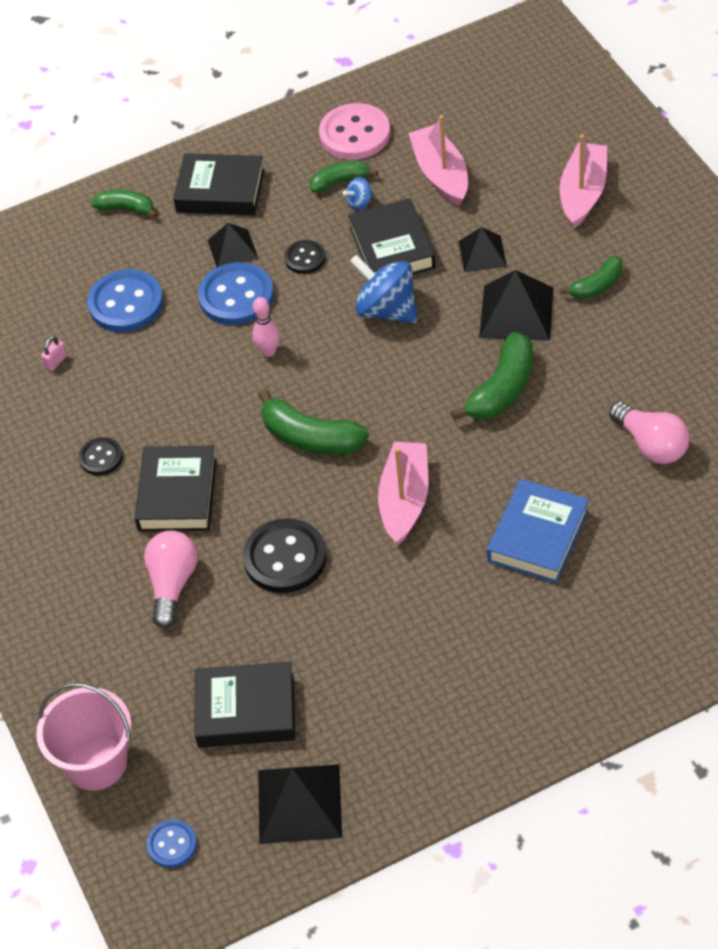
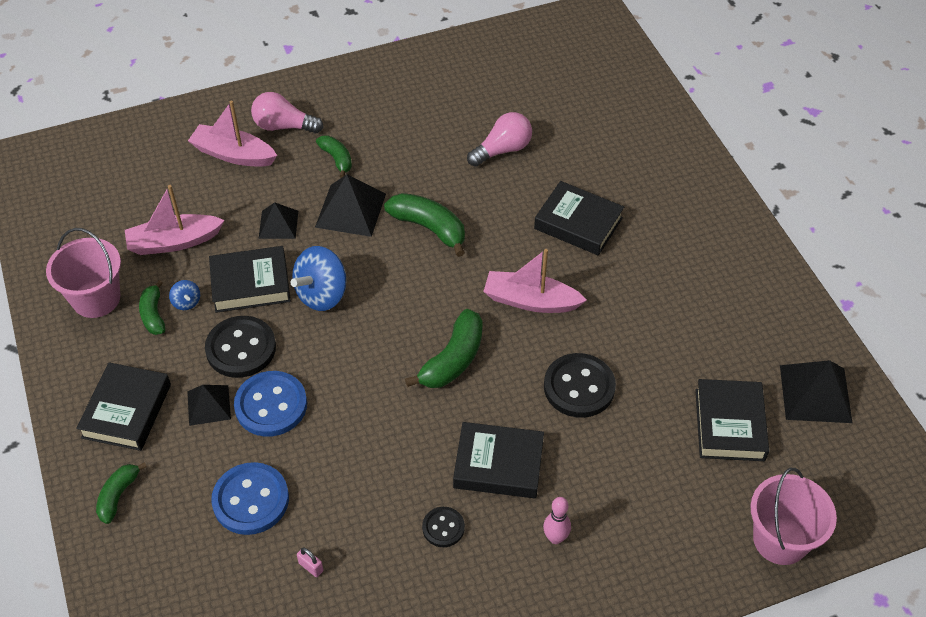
camera: 90 degrees left, 0 degrees up
pink light bulb [144,531,197,629] -> pink light bulb moved to [251,92,324,133]
blue button [146,820,197,868] -> none
pink bowling pin [252,297,280,357] -> pink bowling pin moved to [543,497,571,544]
black button [284,240,326,274] -> black button [205,316,276,378], size x1.82
pink button [319,103,390,160] -> pink bucket [46,228,121,318]
blue book [487,479,589,583] -> black book [534,181,624,256]

